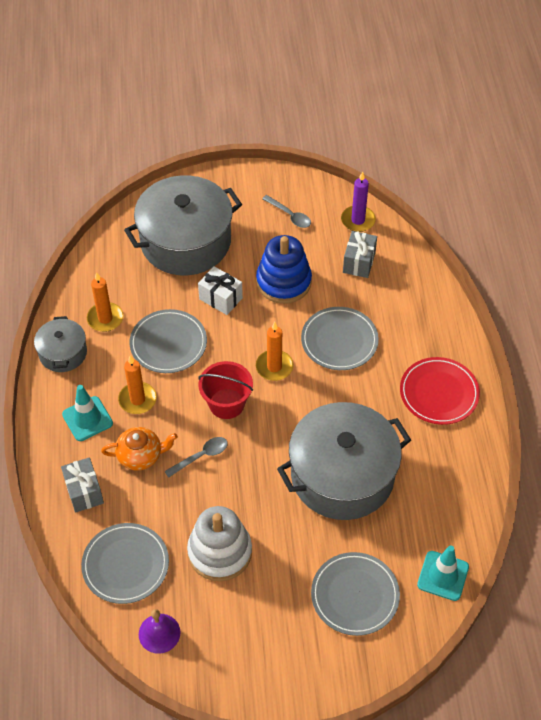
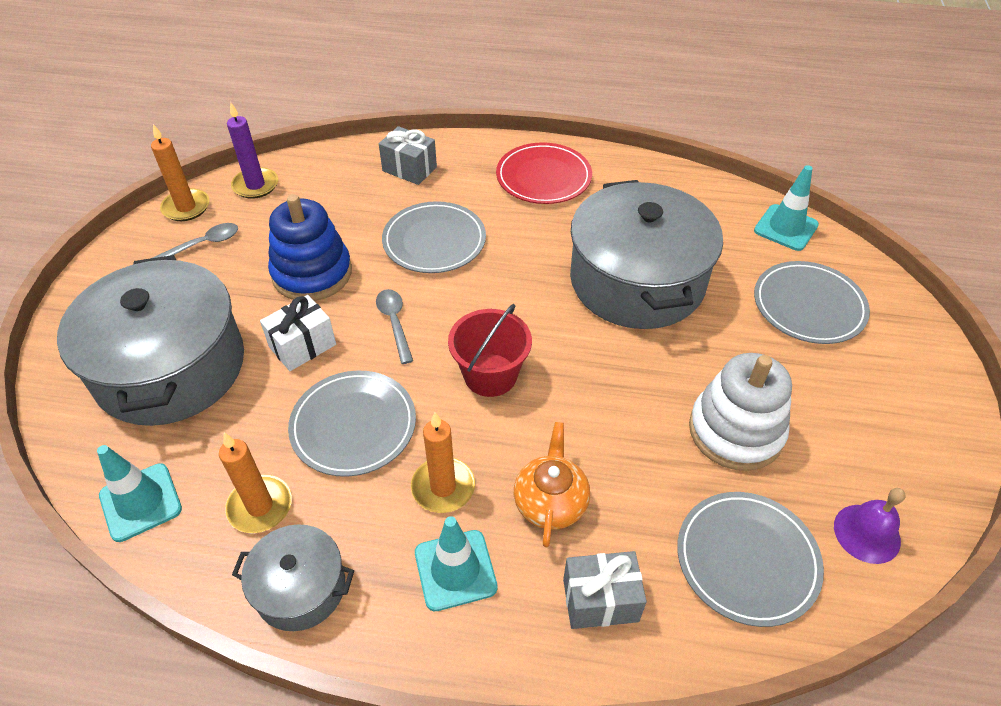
camera: 75 degrees left, 5 degrees down
grey spoon [164,437,228,478] -> grey spoon moved to [376,289,413,364]
orange candle [256,322,293,381] -> orange candle moved to [151,124,209,221]
grey gift [343,231,377,278] -> grey gift moved to [379,126,437,185]
none -> turquoise traffic cone [97,445,182,542]

